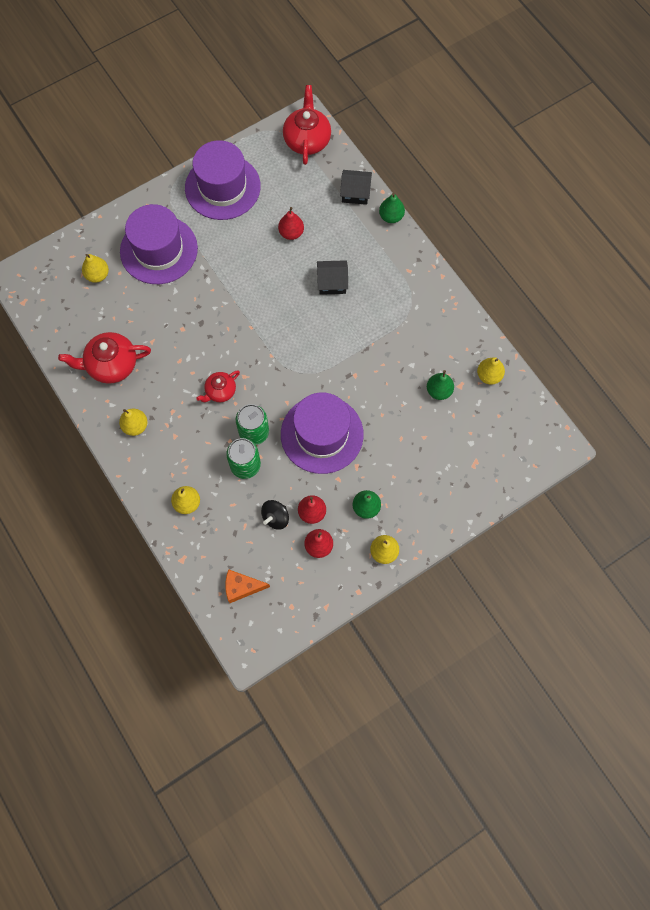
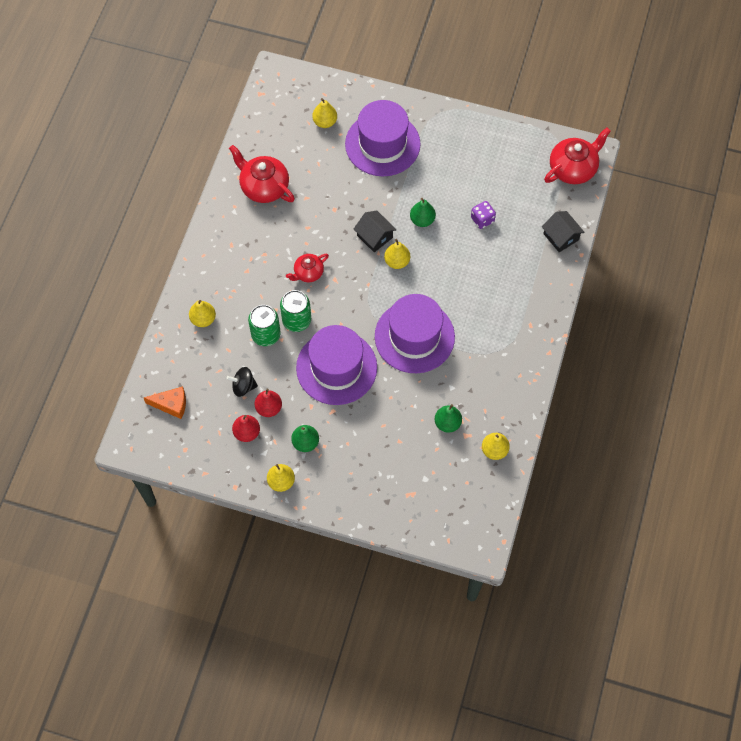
camera: 50 degrees right, 5 degrees down
yellow pear [119,409,148,436] -> yellow pear moved to [384,239,410,269]
purple hat [185,140,261,220] -> purple hat moved to [375,294,455,373]
red teapot [196,370,240,402] -> red teapot turned 45 degrees counterclockwise [286,254,329,282]
orange cheese [225,569,270,603] -> orange cheese turned 135 degrees clockwise [144,387,186,419]
red pear [278,207,304,240] -> purple dice [471,201,496,229]
black house [317,260,348,295] -> black house moved to [354,210,397,252]
green pear [379,193,405,223] -> green pear moved to [410,198,436,227]

